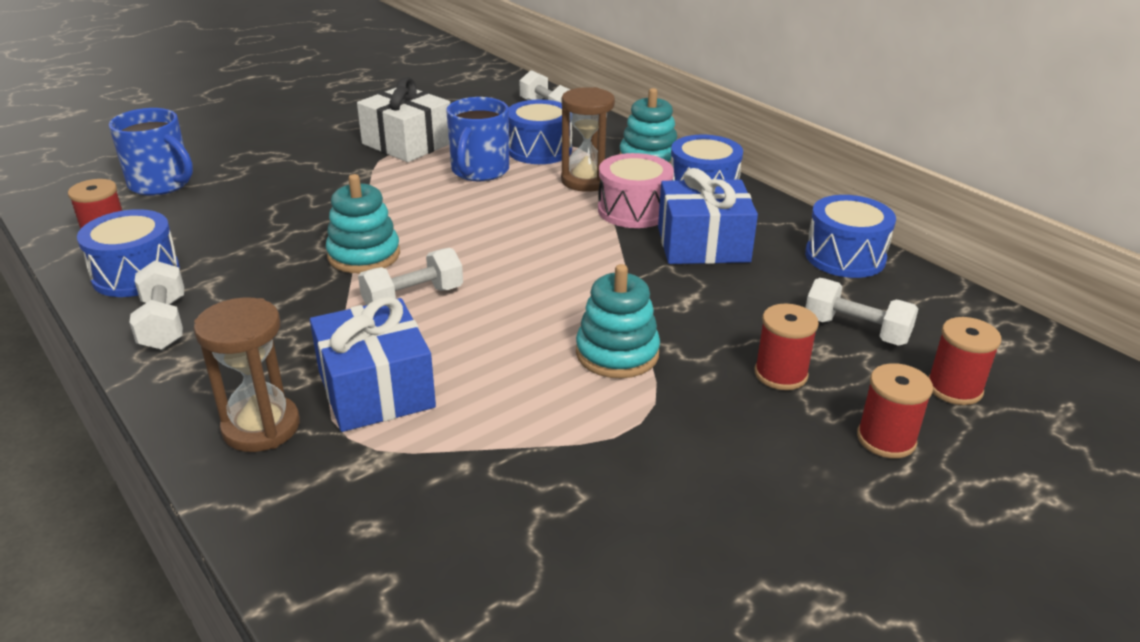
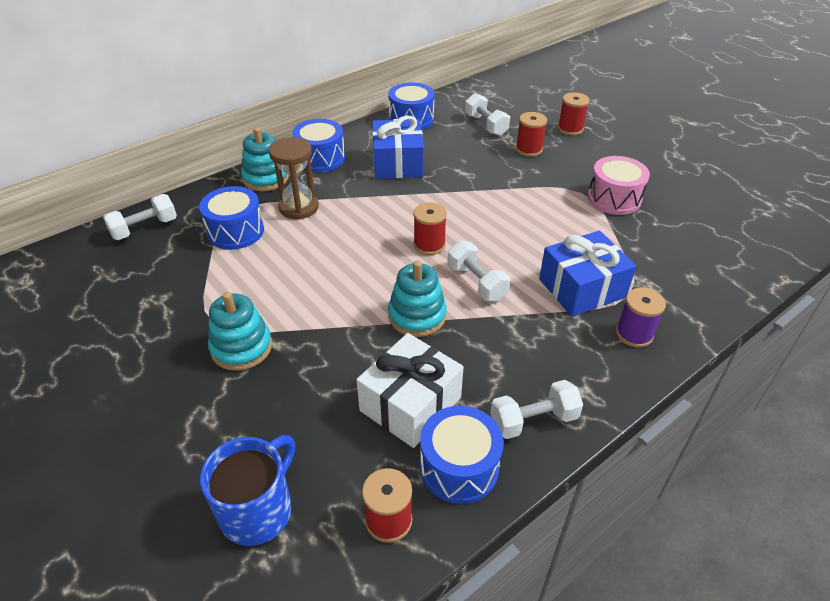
camera: 90 degrees left, 10 degrees up
brown hourglass [194,297,300,452] -> purple spool [616,288,666,347]
white gift [357,77,450,162] -> white gift moved to [356,333,464,448]
blue mug [446,97,509,181] -> none
turquoise stacking toy [576,264,660,378] -> turquoise stacking toy moved to [208,292,272,371]
pink drum [598,153,674,228] -> pink drum moved to [588,156,650,215]
white dumbbell [805,278,918,346] -> white dumbbell turned 60 degrees counterclockwise [465,93,510,136]
red spool [928,317,1002,405] -> red spool moved to [413,202,447,255]

